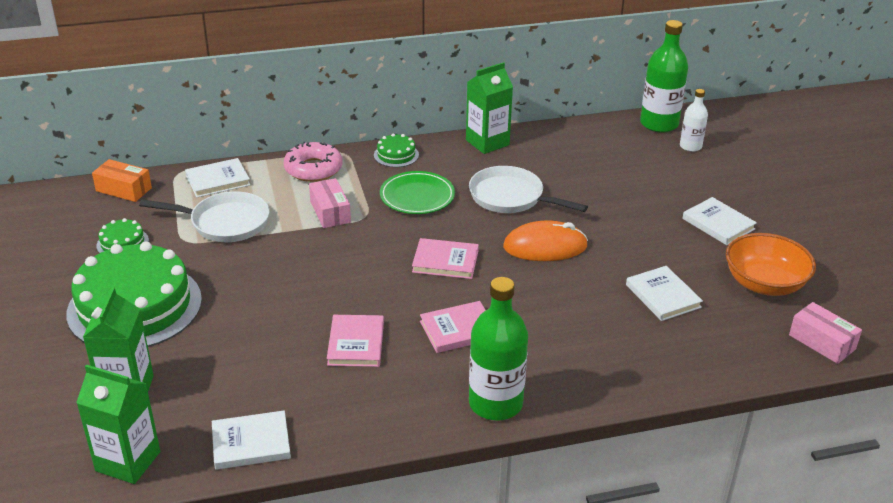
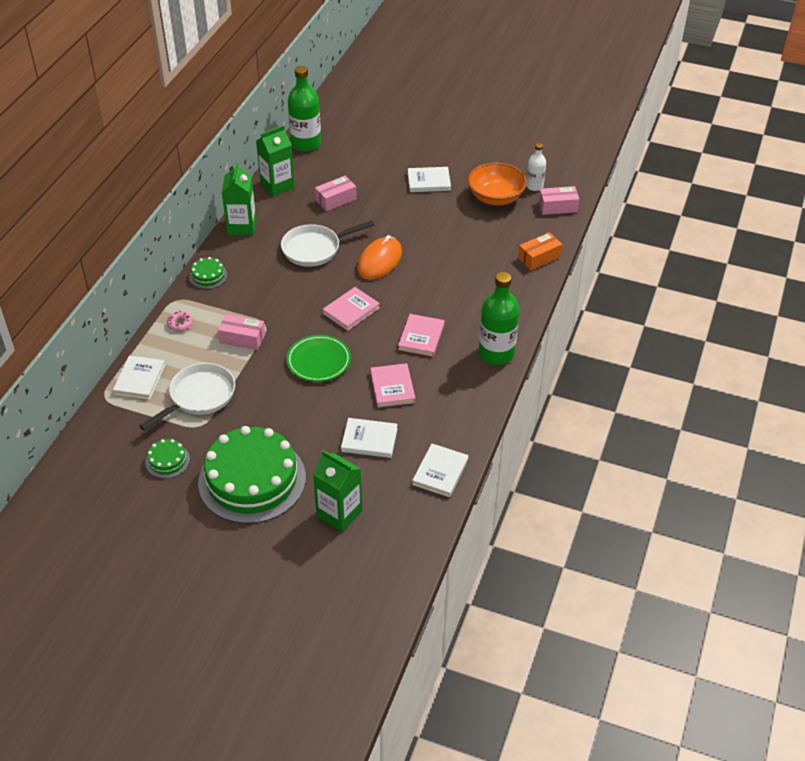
camera: 55 degrees left, 10 degrees up
green carton [76,364,160,484] -> green carton moved to [256,125,295,197]
orange box [92,159,152,202] -> orange box moved to [518,232,563,270]
pink donut [284,141,343,182] -> pink donut [167,311,193,331], size x0.51
pink book [327,315,384,367] -> pink book turned 45 degrees clockwise [370,363,416,408]
green plate [380,171,455,214] -> green plate moved to [286,335,351,382]
white book [626,266,703,321] -> white book moved to [341,418,398,458]
white bottle [680,89,708,152] -> white bottle moved to [526,143,546,191]
none -> pink box [315,176,357,211]

